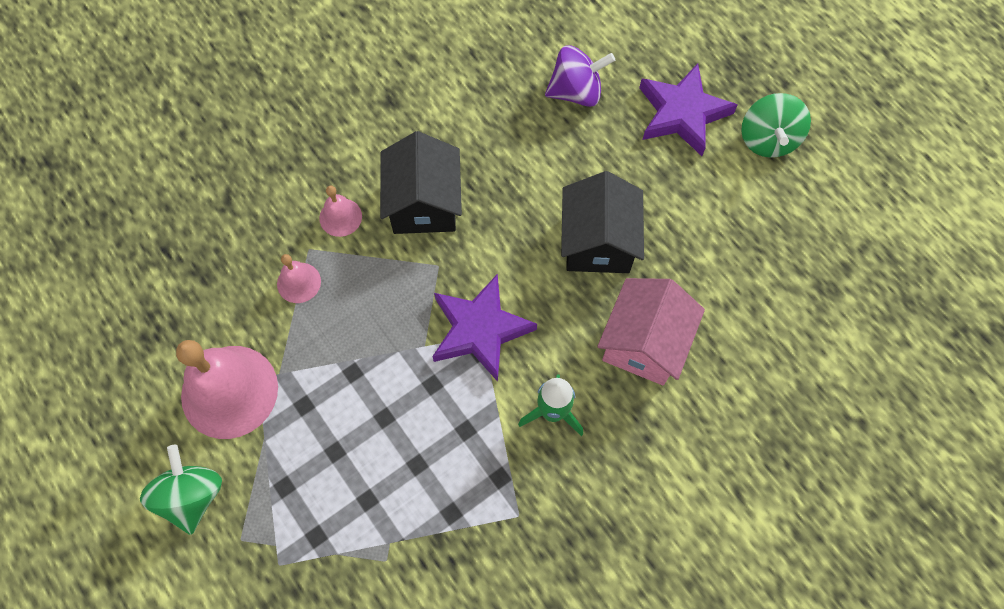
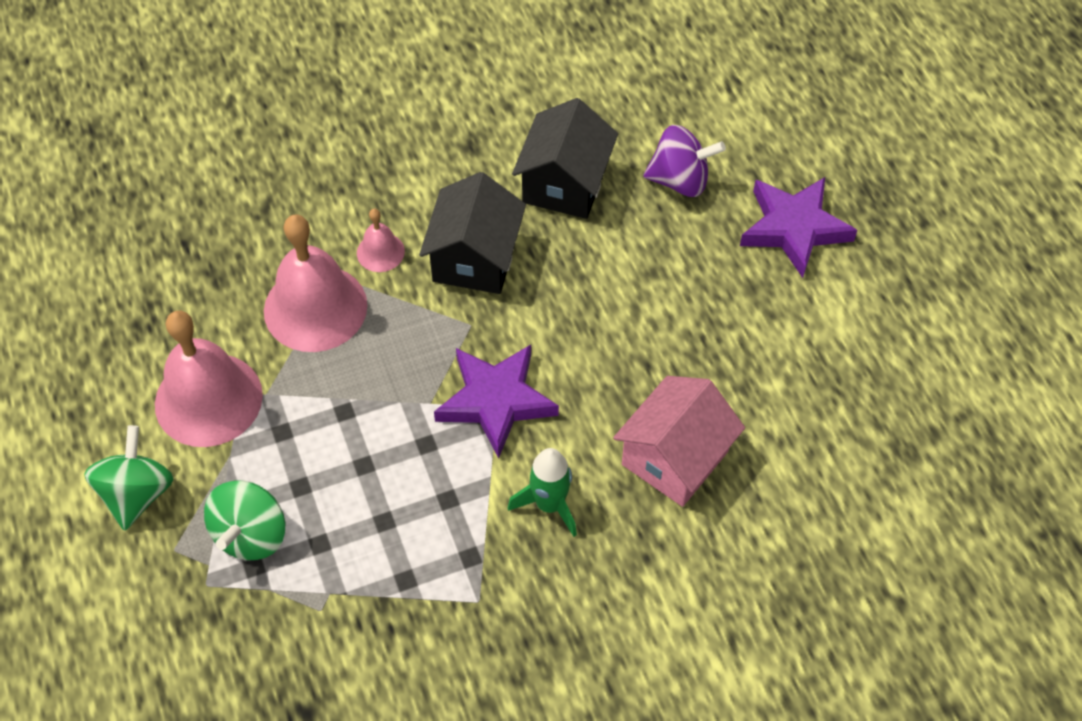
camera: 15 degrees right, 10 degrees down
pink bell [277,254,321,303] -> pink bell [264,215,368,352], size x2.10
black house [561,171,644,273] -> black house moved to [512,98,618,219]
green spinning top [741,93,811,158] -> green spinning top moved to [204,480,285,560]

